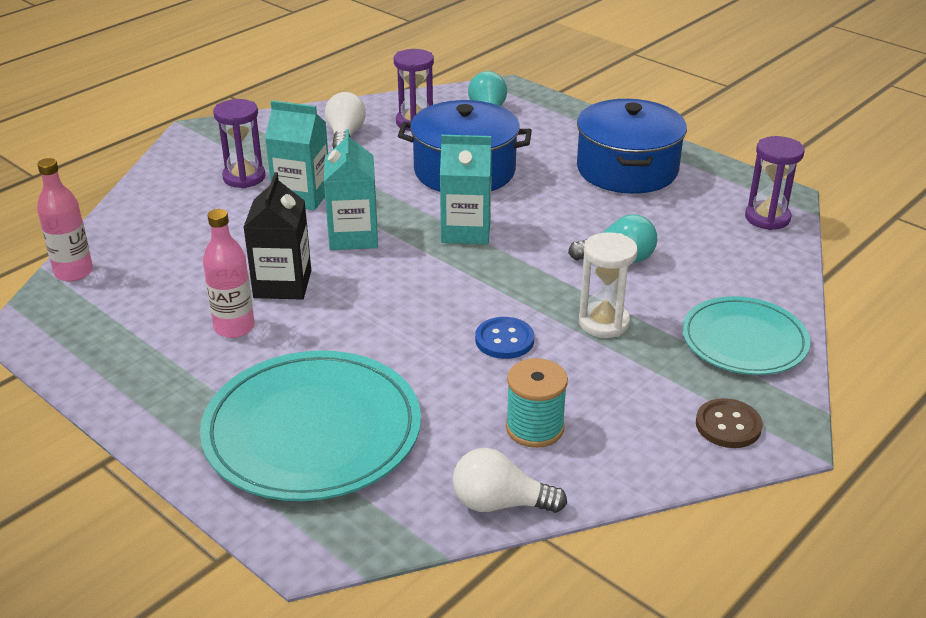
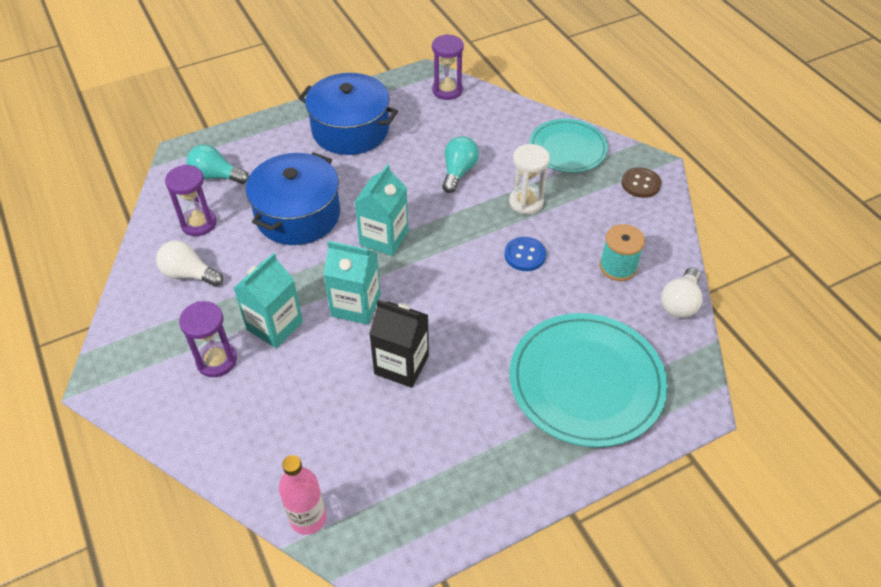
camera: 70 degrees left, 15 degrees up
pink bottle [203,209,255,338] -> none

